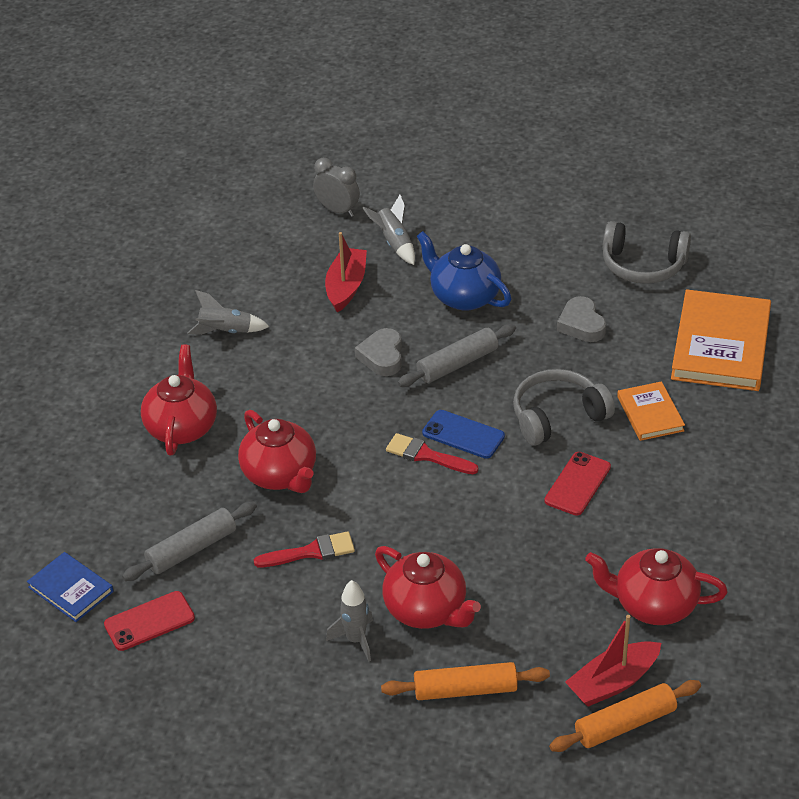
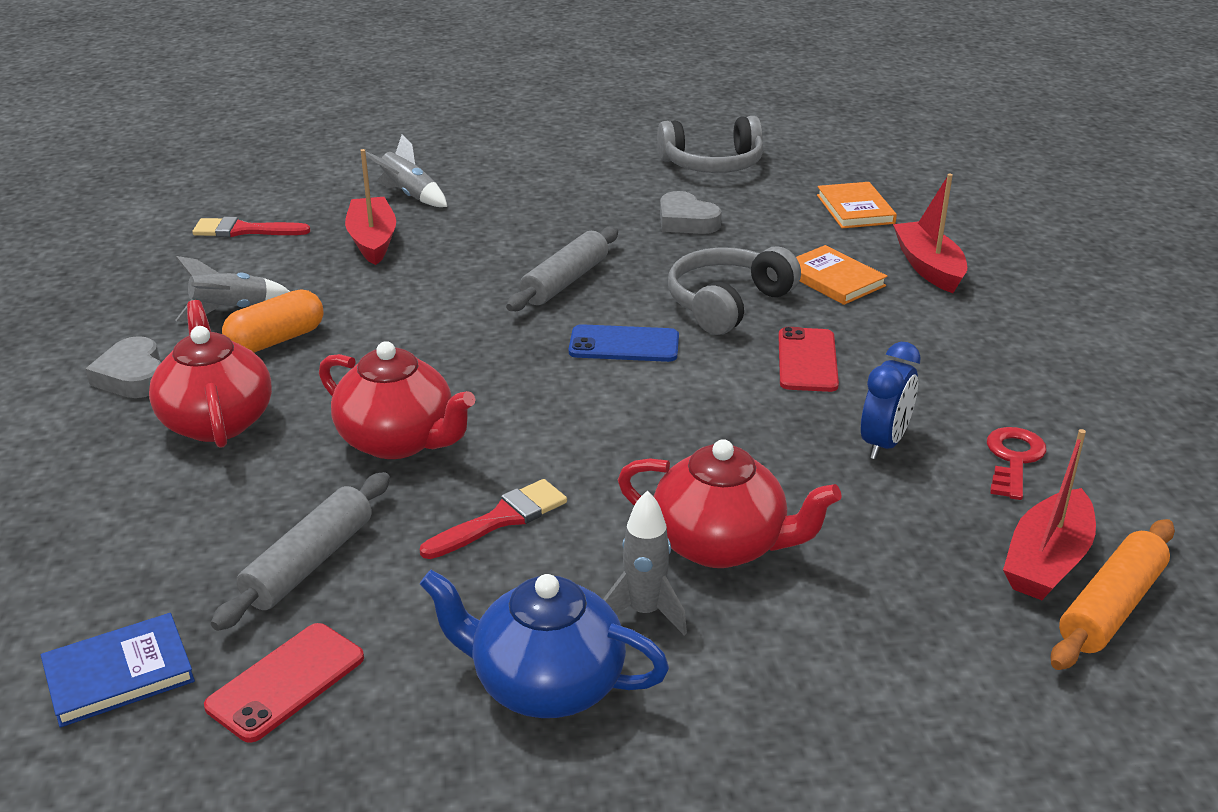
camera: 25 degrees left, 10 degrees down
blue book [27,552,114,622] -> blue book turned 45 degrees counterclockwise [41,613,195,727]
grey clock [313,158,360,217] -> none
grey heart [355,328,402,376] -> grey heart moved to [86,336,161,398]
orange rolling pin [381,662,550,700] -> none
red brush [386,433,479,474] -> red brush moved to [192,217,311,237]
blue teapot [416,231,511,311] -> blue teapot moved to [420,570,669,718]
red teapot [585,548,728,625] -> red key [987,427,1046,500]
orange book [671,289,771,391] -> orange book [817,182,897,228], size x0.53
none -> orange capsule [222,289,324,353]
none -> blue clock [861,342,921,460]
none -> red boat [893,174,967,293]

